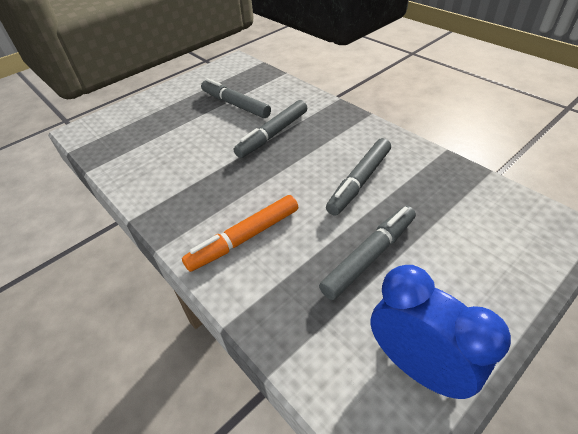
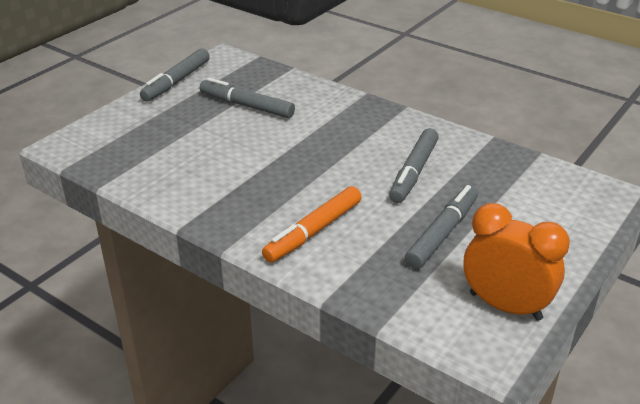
camera: 15 degrees left, 10 degrees down
grey marker [234,100,307,158] -> grey marker moved to [140,48,210,102]
blue clock [371,265,511,399] -> orange clock [463,203,570,321]

